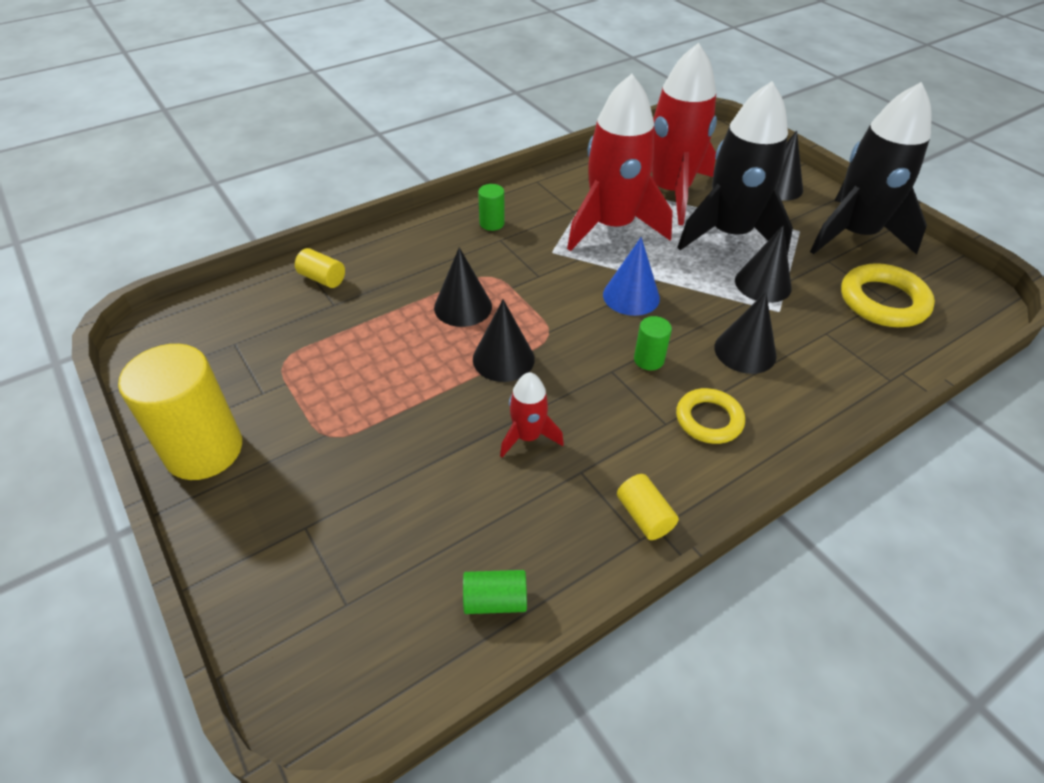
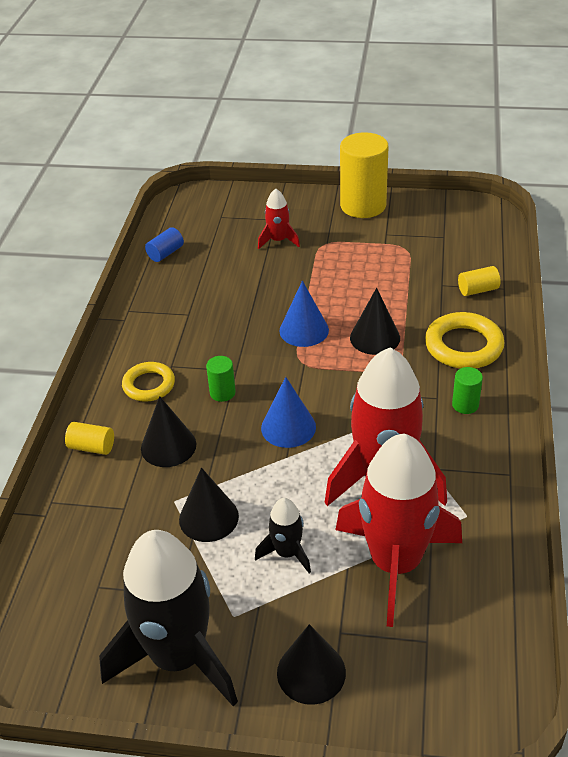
camera: 135 degrees right, 5 degrees down
green cylinder [463,570,527,614] -> blue cylinder [145,227,184,262]
black cone [473,300,535,382] -> blue cone [279,281,329,347]
red rocket [500,372,564,457] -> red rocket moved to [258,188,300,249]
yellow cylinder [617,474,679,540] -> yellow cylinder moved to [65,422,114,455]
black rocket [677,81,793,256] -> black rocket [255,498,311,573], size x0.46
yellow ring [841,263,935,327] -> yellow ring moved to [425,312,505,369]

